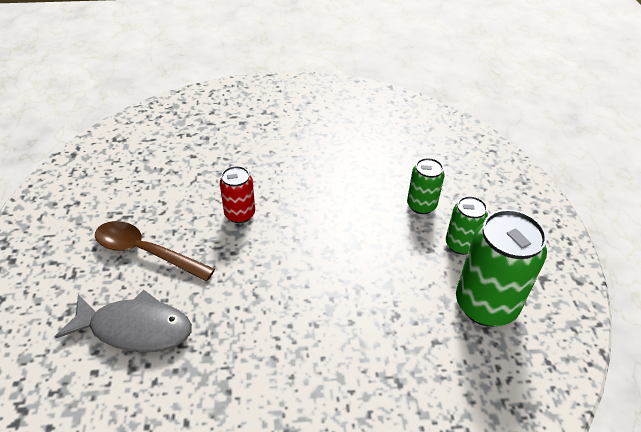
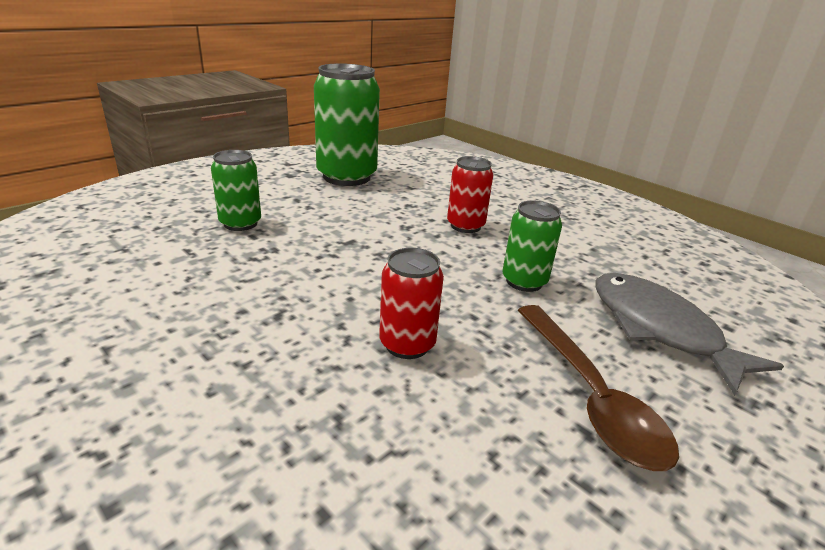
camera: 130 degrees left, 15 degrees down
green can [446,196,488,255] -> green can moved to [503,201,562,292]
none -> red can [447,156,493,233]

